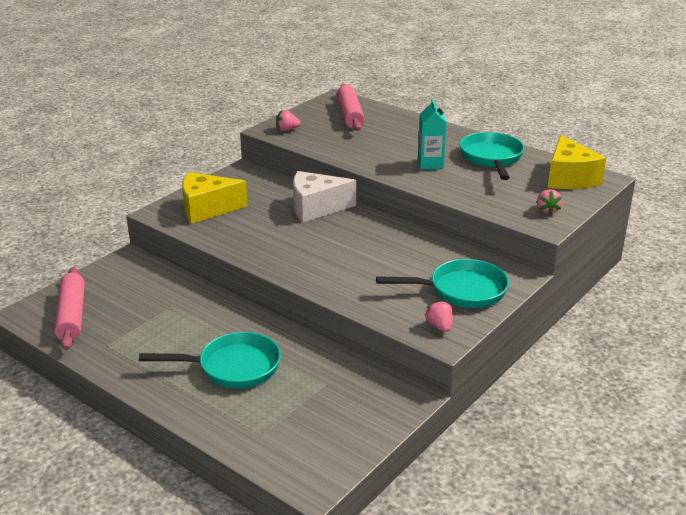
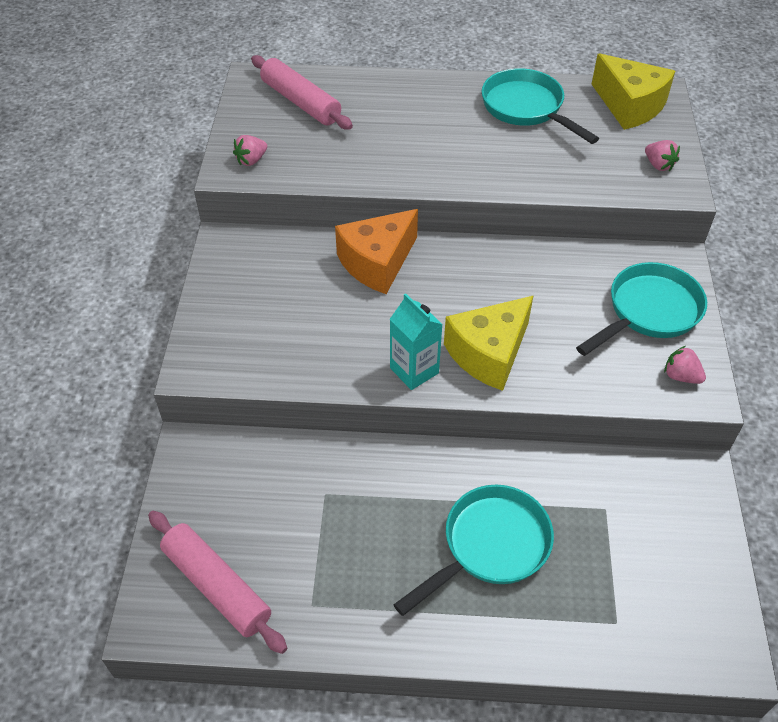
camera: 35 degrees left, 20 degrees up
yellow cheese [182,172,248,224] -> yellow cheese moved to [444,295,534,391]
white cheese [293,171,356,222] -> orange cheese [335,209,418,294]
turquoise carton [418,99,446,169] -> turquoise carton moved to [390,293,443,390]

